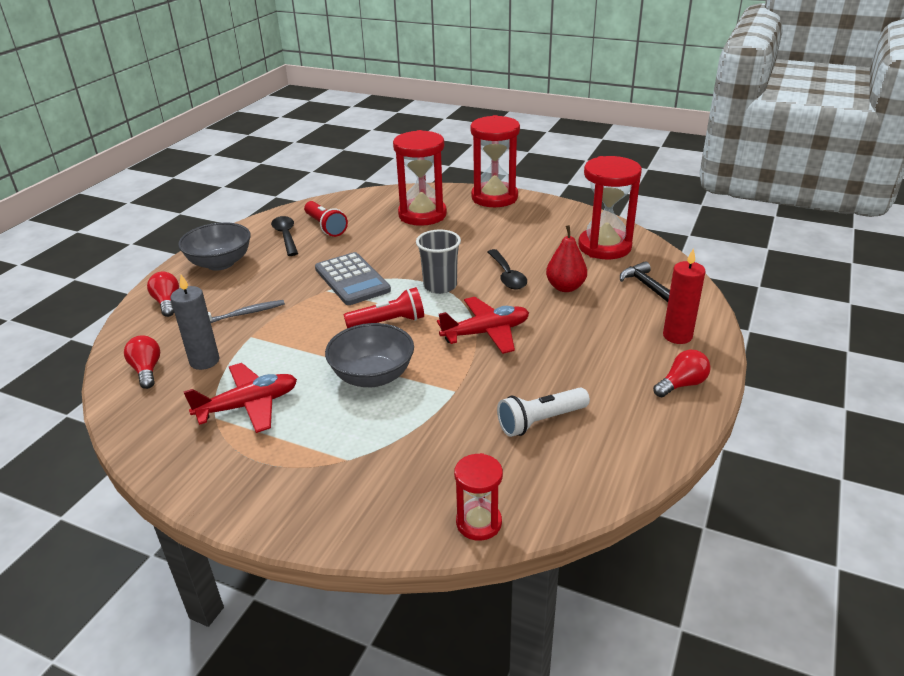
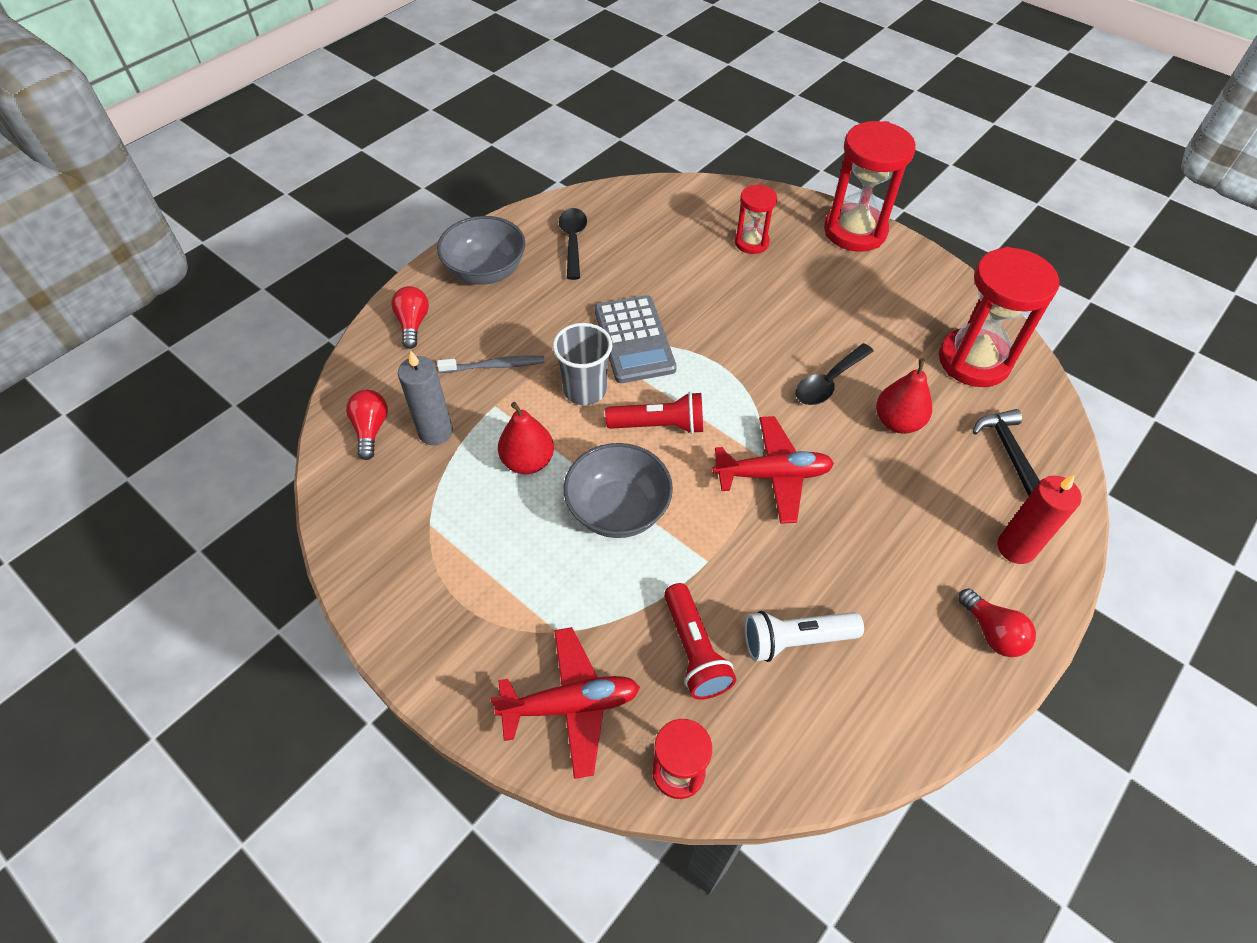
camera: 15 degrees right, 20 degrees up
red plane [183,363,297,433] -> red plane moved to [490,627,640,779]
red flashlight [304,201,348,237] -> red flashlight moved to [664,583,736,700]
red hourglass [393,130,447,226] -> red hourglass [735,185,777,254], size x0.55
grey cup [416,230,461,294] -> grey cup moved to [553,323,612,405]
black spoon [488,249,527,290] -> black spoon turned 45 degrees clockwise [796,343,874,405]
red light bulb [653,350,711,397] -> red light bulb turned 75 degrees clockwise [958,589,1036,657]
none -> red pear [498,402,554,474]

